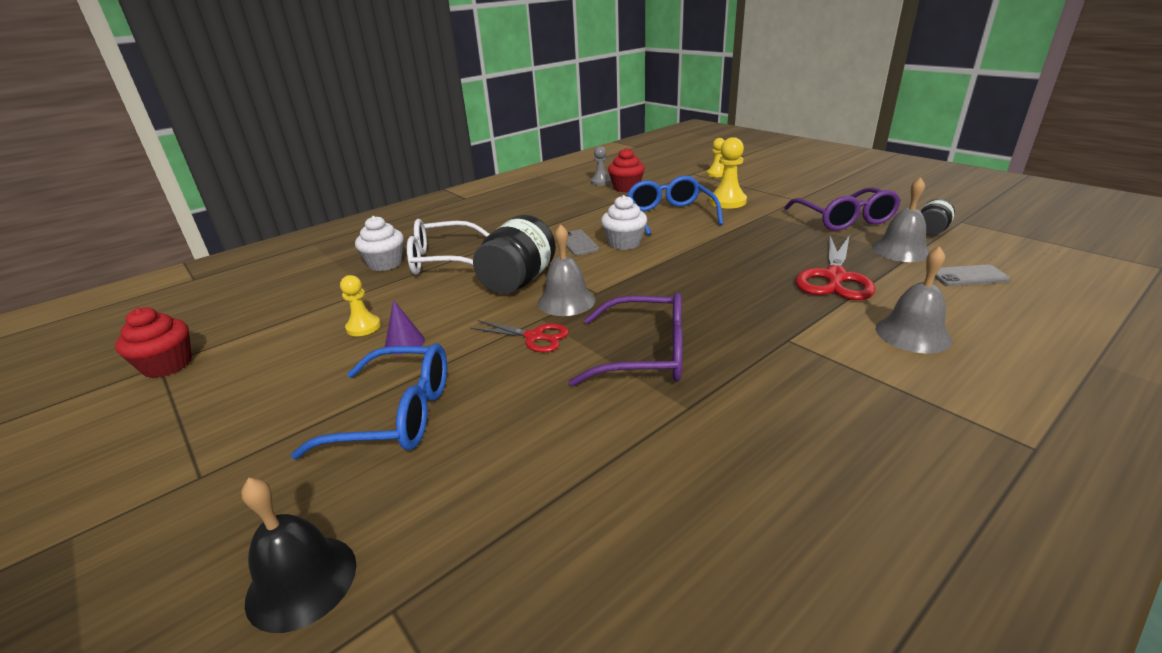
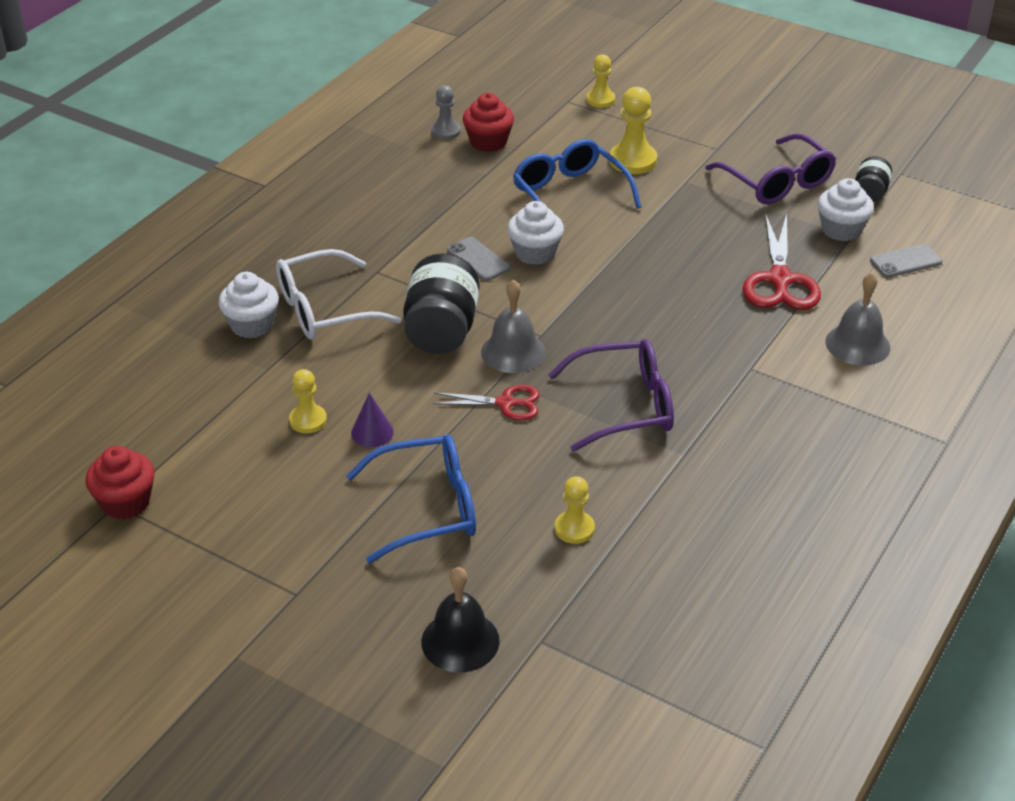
camera: 20 degrees left, 10 degrees up
grey bell [872,177,930,262] -> white cupcake [818,178,874,241]
none -> yellow pawn [555,476,595,544]

